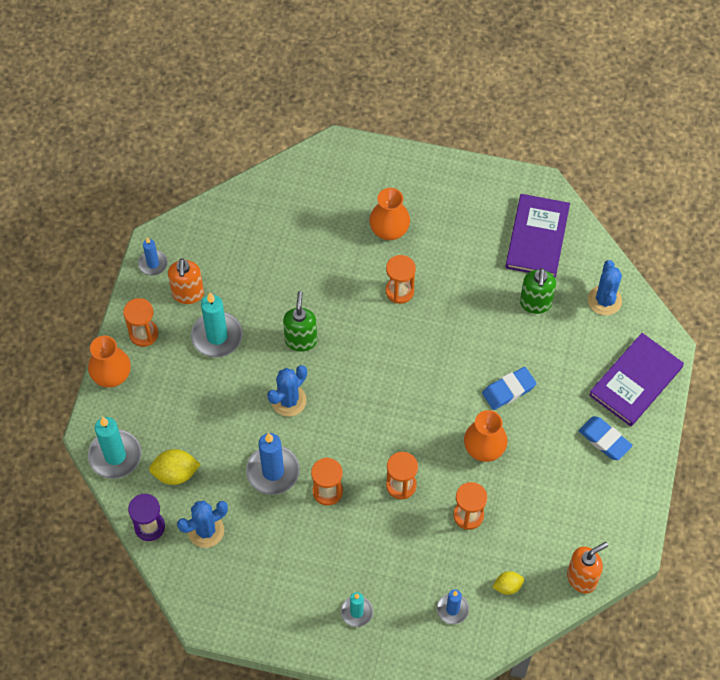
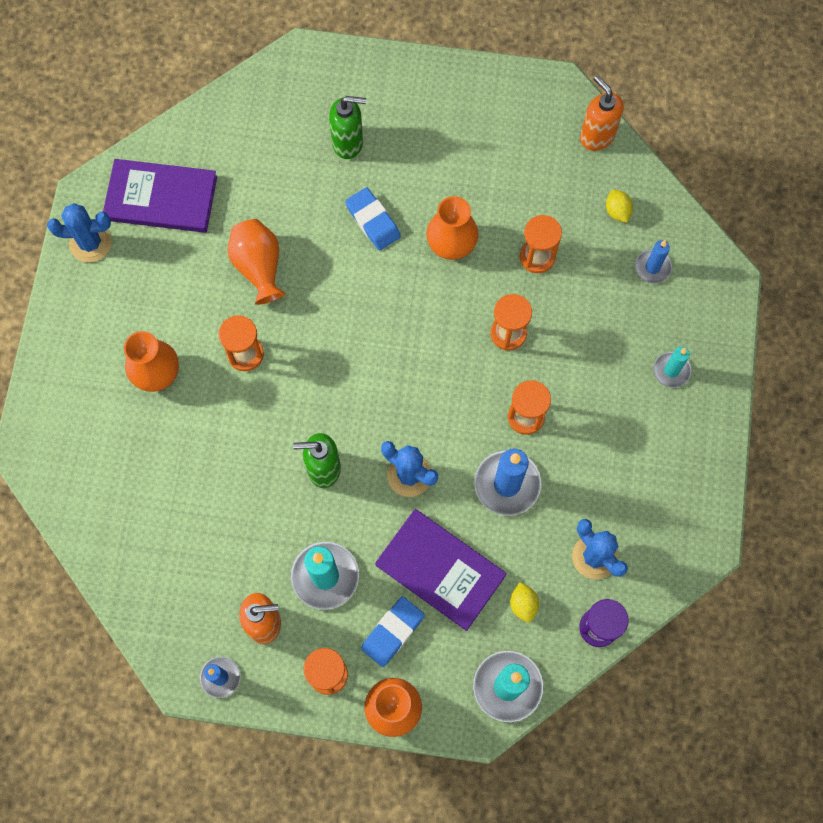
camera: 95 degrees left, 10 degrees up
yellow lemon [149,449,201,485] -> yellow lemon [510,582,539,623], size x0.63
green soap dispenser [520,268,556,314] -> green soap dispenser moved to [329,96,366,159]
blue eraser [579,416,632,460] -> blue eraser moved to [361,596,425,667]
blue cactus [588,260,622,315] -> blue cactus moved to [47,203,112,262]
purple book [589,333,684,427] -> purple book moved to [375,509,506,631]
none -> orange vase [227,219,286,305]

